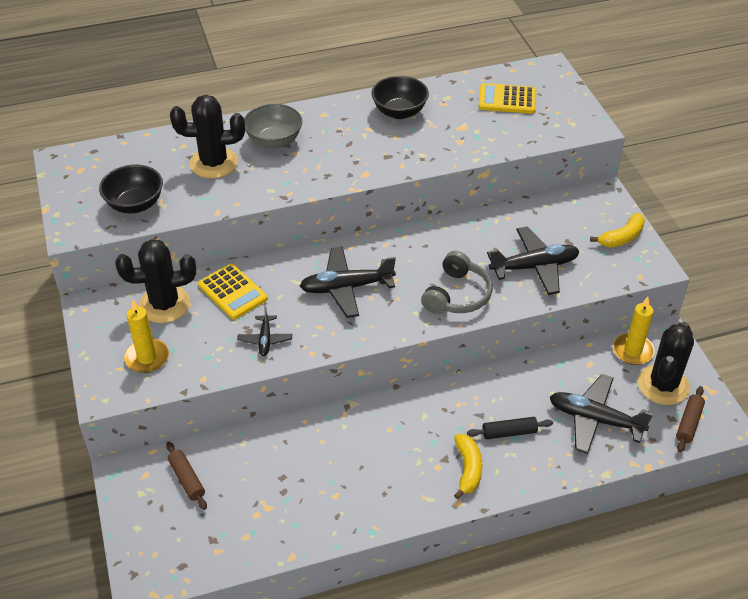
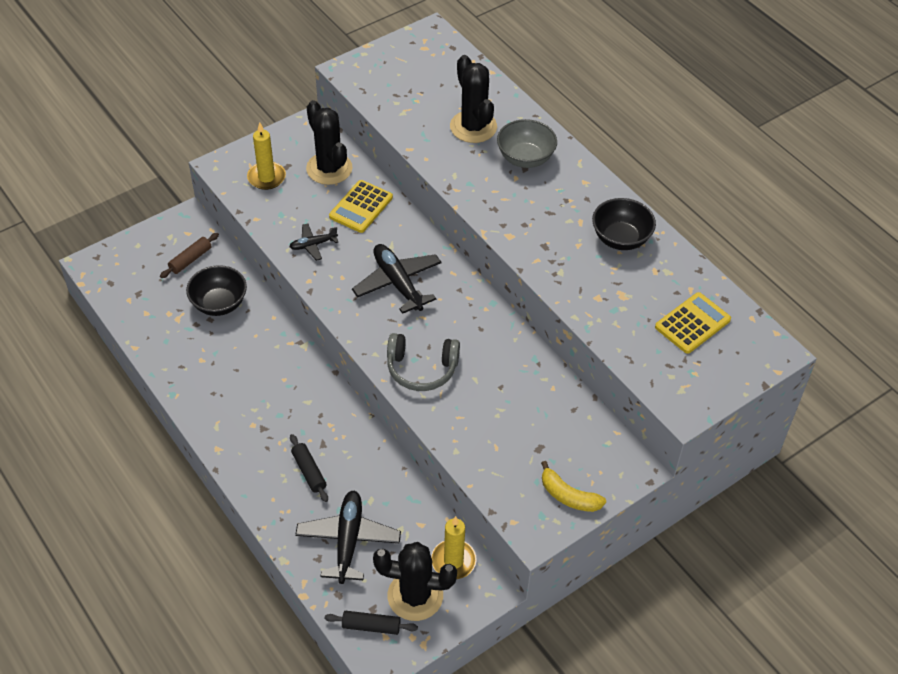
camera: 70 degrees right, 5 degrees up
black bowl [99,165,163,214] -> black bowl moved to [186,265,247,316]
yellow banana [454,434,482,499] -> none
yellow calculator [478,83,536,114] -> yellow calculator turned 60 degrees clockwise [655,292,731,354]
black plane [487,227,580,295] -> none
brown rolling pin [676,386,705,452] -> black rolling pin [325,611,418,635]

